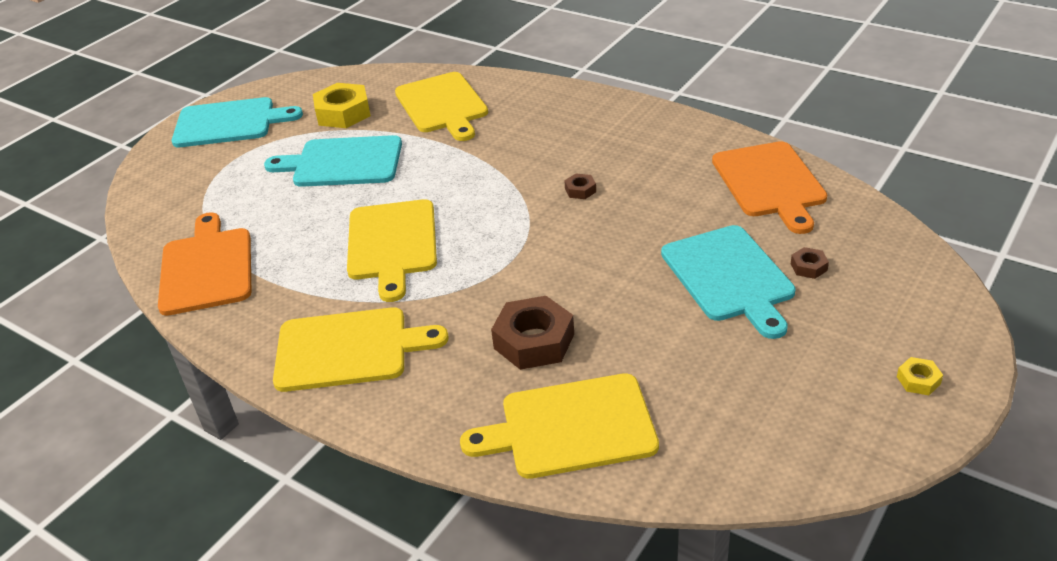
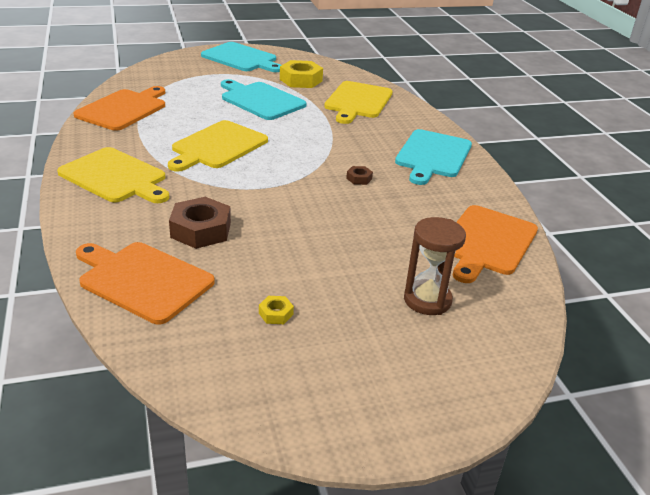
camera: 35 degrees right, 5 degrees down
yellow cutting board [460,373,659,479] -> orange cutting board [76,242,215,324]
turquoise cutting board [661,225,796,339] -> turquoise cutting board moved to [395,129,472,185]
brown nut [791,247,829,279] -> brown hourglass [404,217,466,315]
yellow nut [897,357,943,395] -> yellow nut moved to [259,296,294,324]

